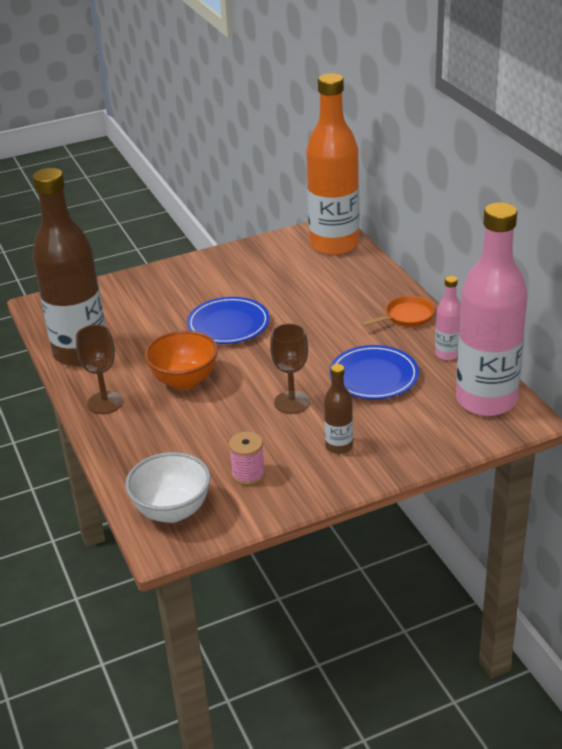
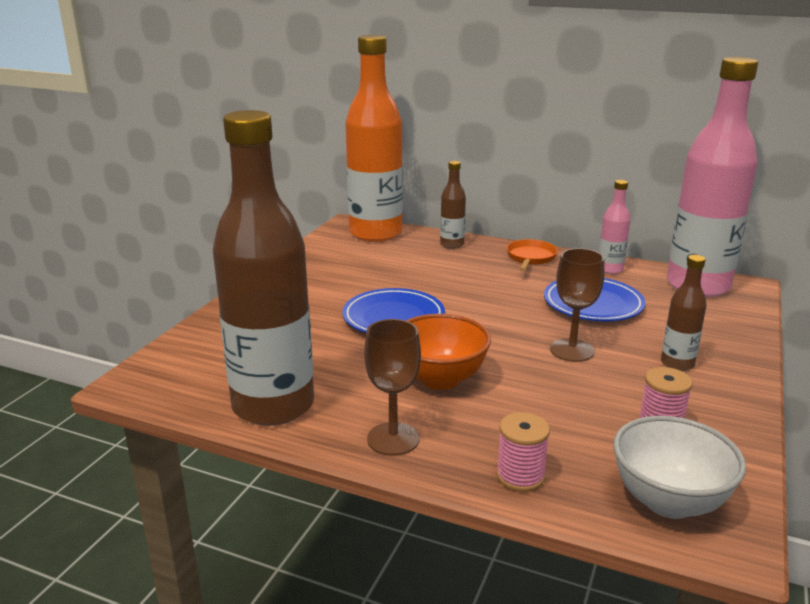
camera: 45 degrees left, 10 degrees down
none -> brown bottle [440,161,466,249]
none -> pink spool [496,412,550,492]

